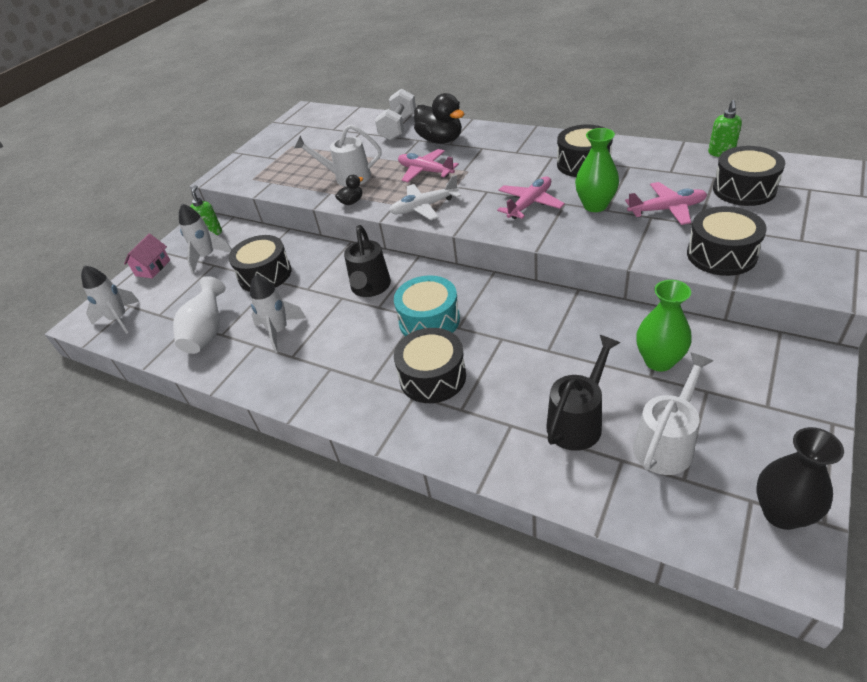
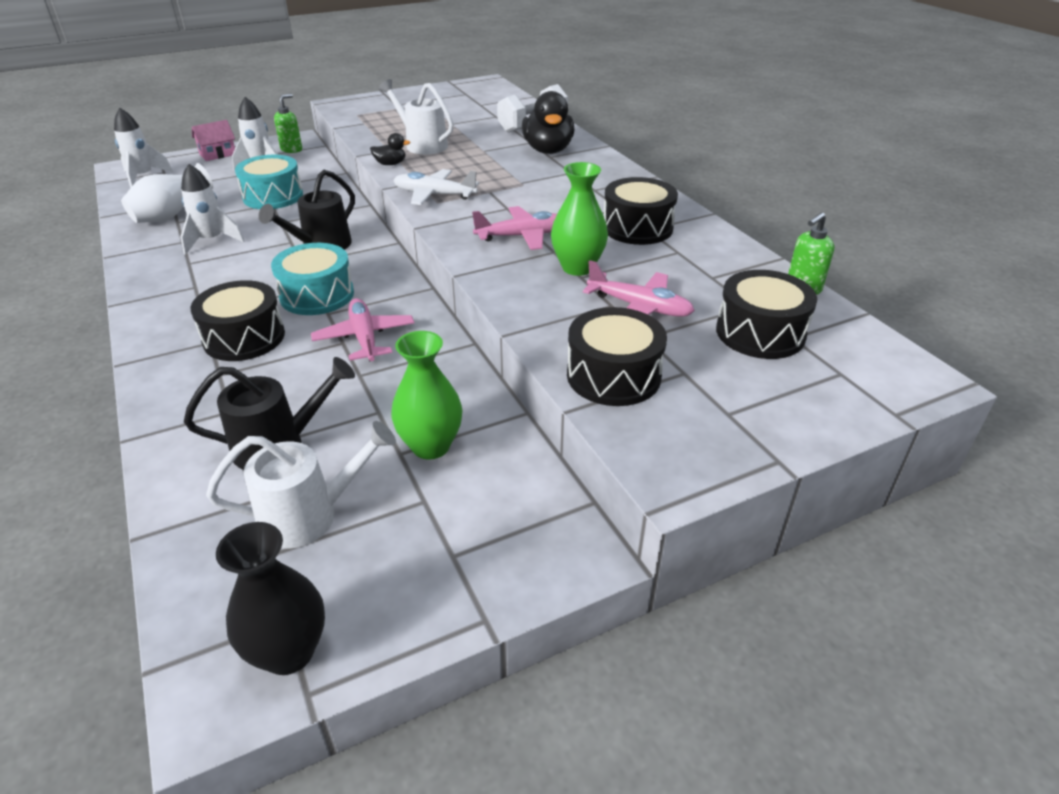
camera: 30 degrees right, 5 degrees down
black drum [228,235,292,292] -> turquoise drum [235,155,303,209]
pink plane [398,149,459,182] -> pink plane moved to [311,298,414,361]

